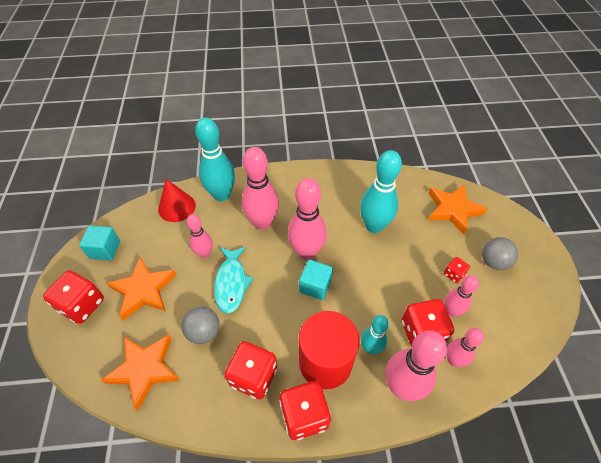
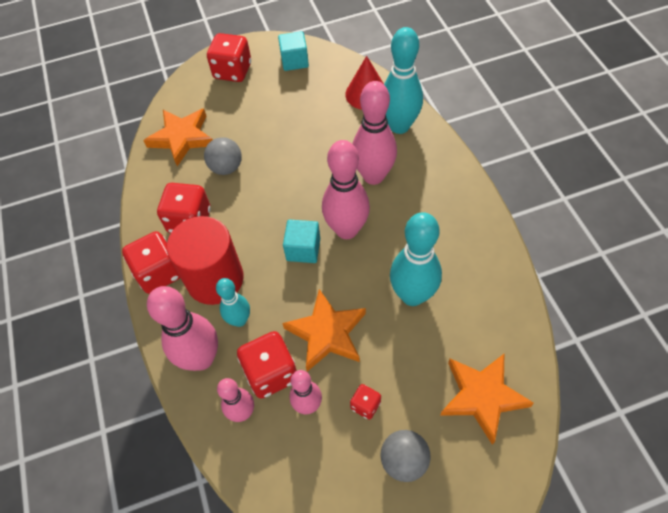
camera: 80 degrees right, 5 degrees up
orange star [107,257,176,320] -> orange star moved to [282,289,366,372]
pink bowling pin [186,214,213,258] -> none
turquoise fish [214,247,253,314] -> none

